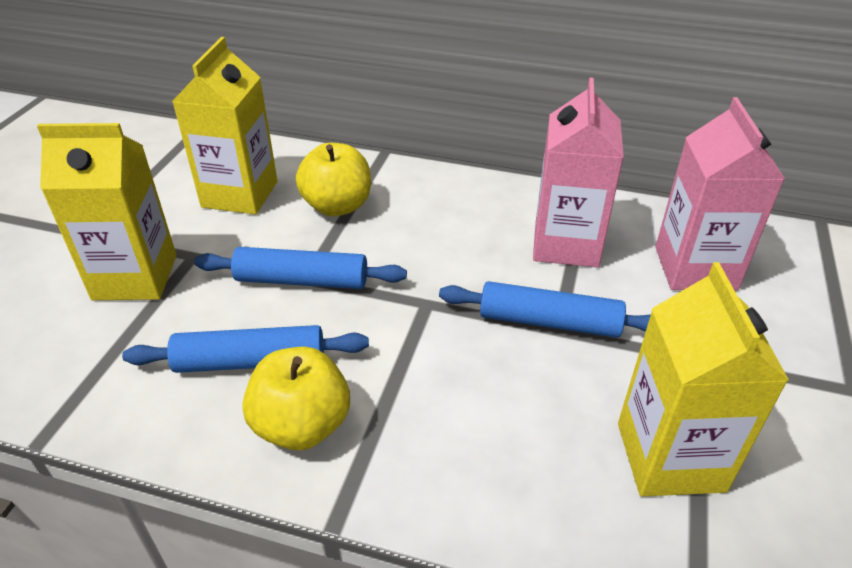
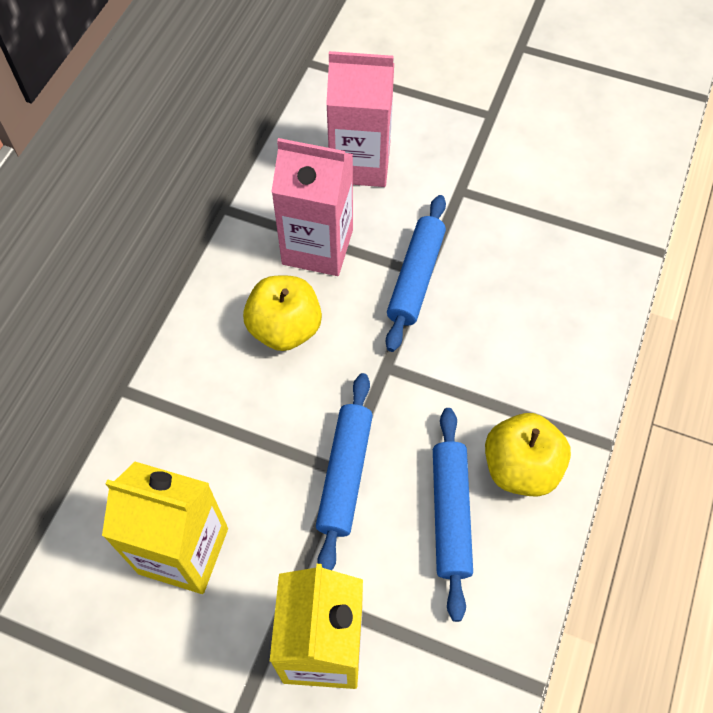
camera: 85 degrees left, 20 degrees up
yellow apple [296,143,371,217] -> yellow apple moved to [243,276,322,351]
yellow carton [618,262,789,497] -> none

